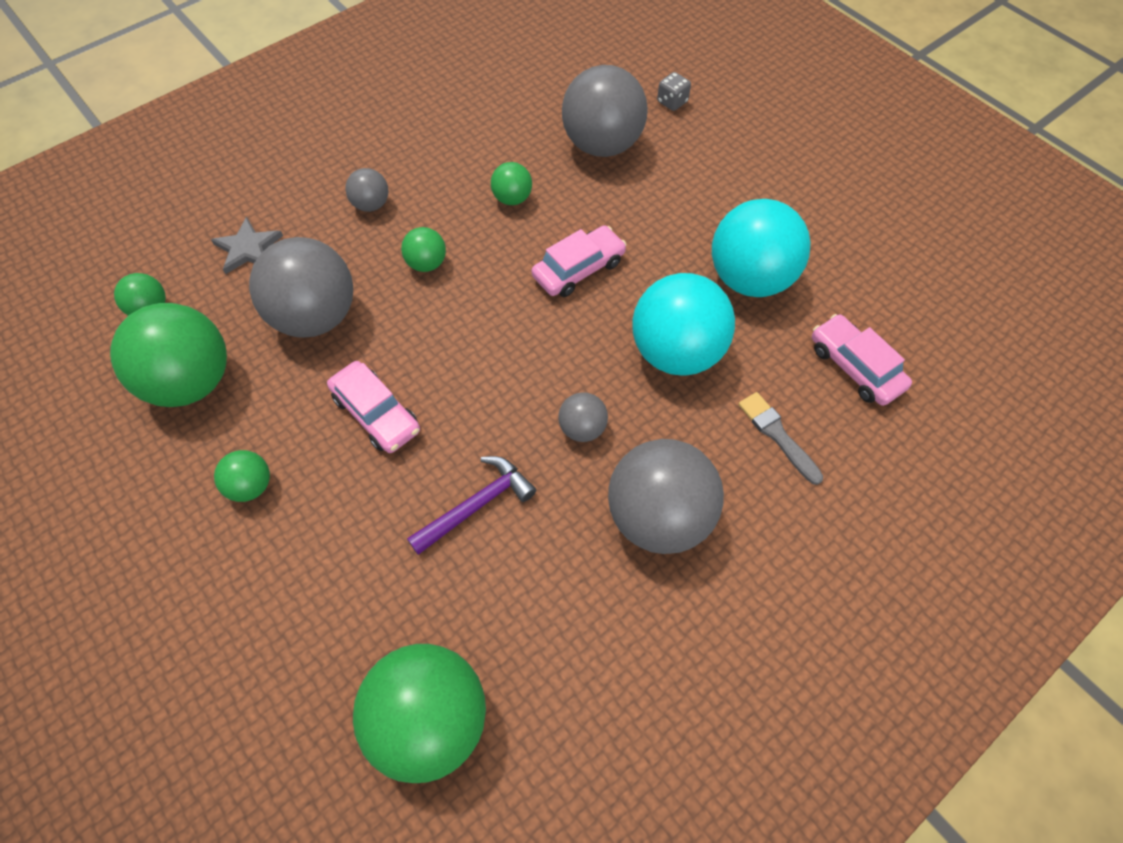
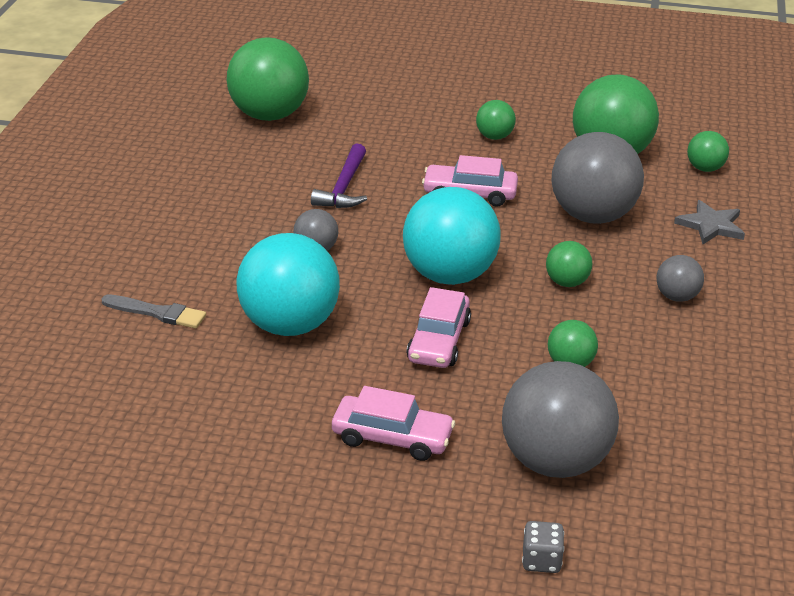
camera: 140 degrees right, 25 degrees down
grey ball [608,439,724,554] -> none
turquoise ball [712,199,811,297] -> turquoise ball moved to [403,187,500,285]
pink car [812,314,912,406] -> pink car moved to [332,386,455,461]

